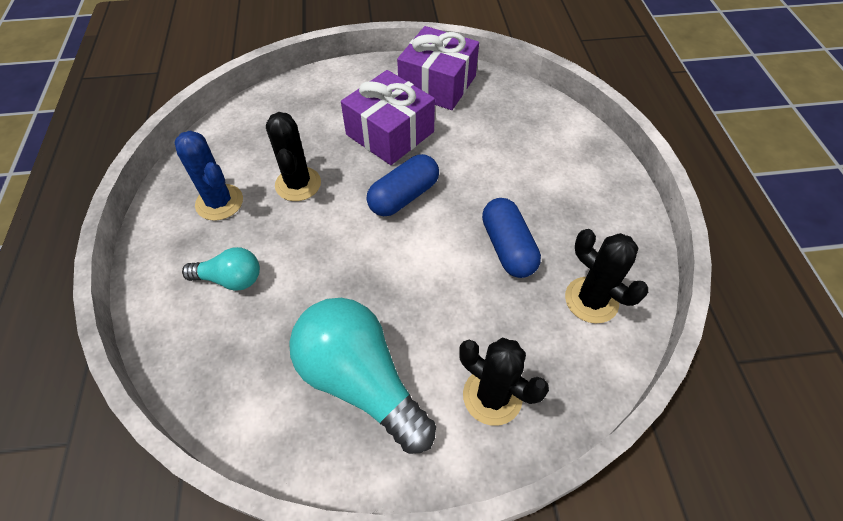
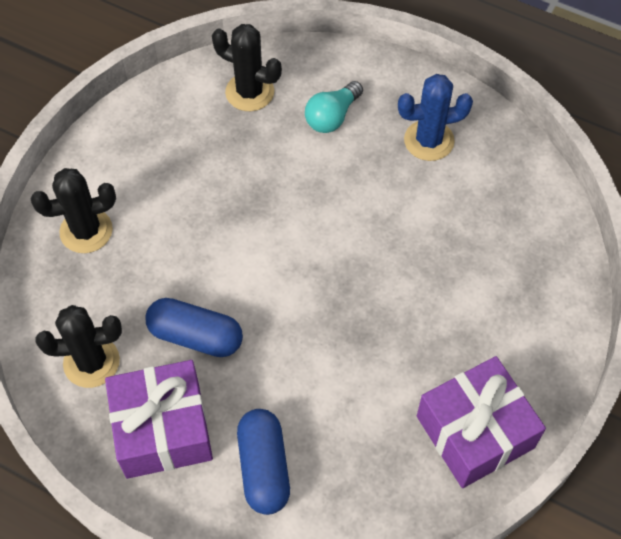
camera: 125 degrees right, 5 degrees up
black cactus [266,112,321,201] -> black cactus moved to [212,24,282,111]
turquoise light bulb [289,298,436,454] -> none
purple gift [341,70,435,165] -> purple gift moved to [105,360,213,479]
blue capsule [367,154,439,216] -> blue capsule moved to [237,409,290,515]

